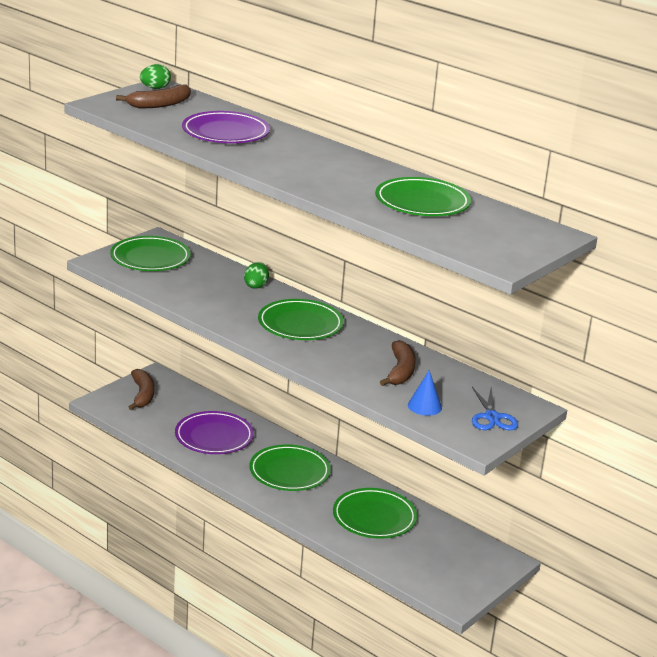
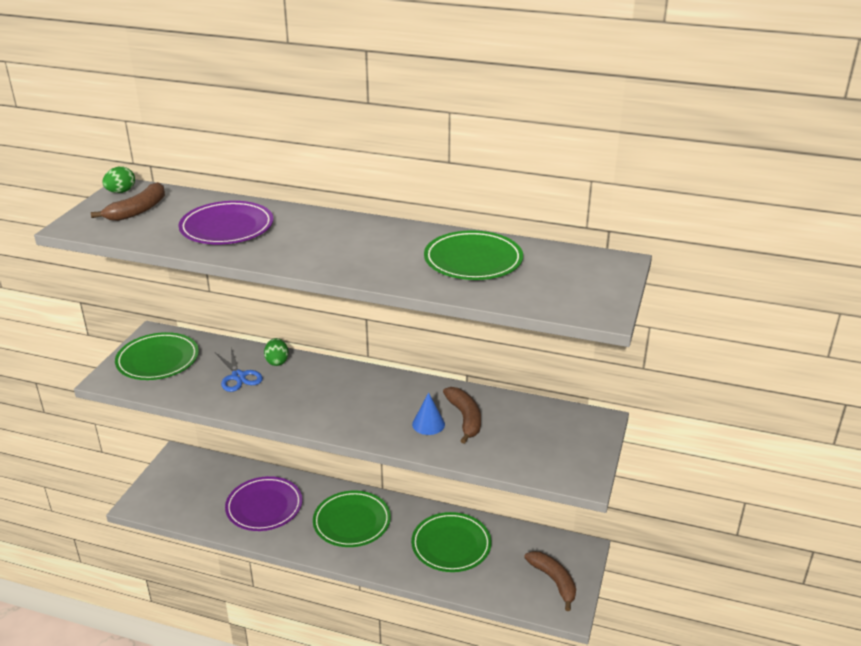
camera: 20 degrees left, 5 degrees up
brown banana [129,369,154,410] -> brown banana moved to [524,551,576,611]
green plate [258,299,344,340] -> none
blue cone [408,370,442,416] -> blue cone moved to [412,392,445,435]
blue scissors [472,387,518,430] -> blue scissors moved to [216,347,263,392]

